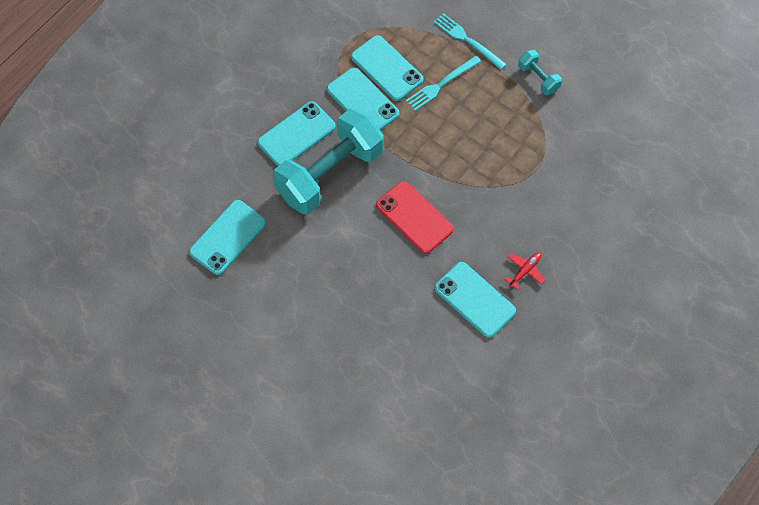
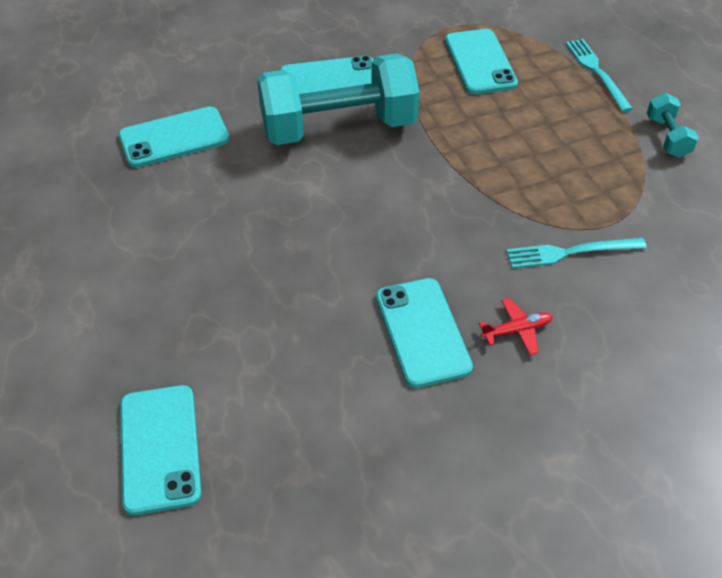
camera: 30 degrees right, 15 degrees down
turquoise phone [327,67,399,131] -> turquoise phone moved to [120,385,201,515]
red phone [376,181,454,254] -> none
turquoise fork [406,56,481,111] -> turquoise fork moved to [506,238,647,268]

